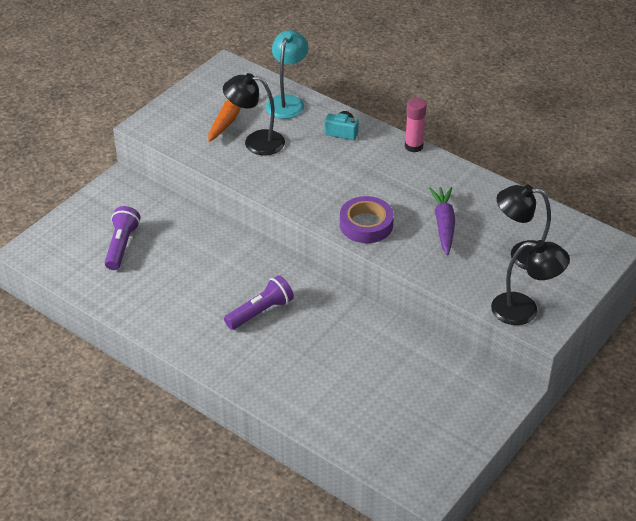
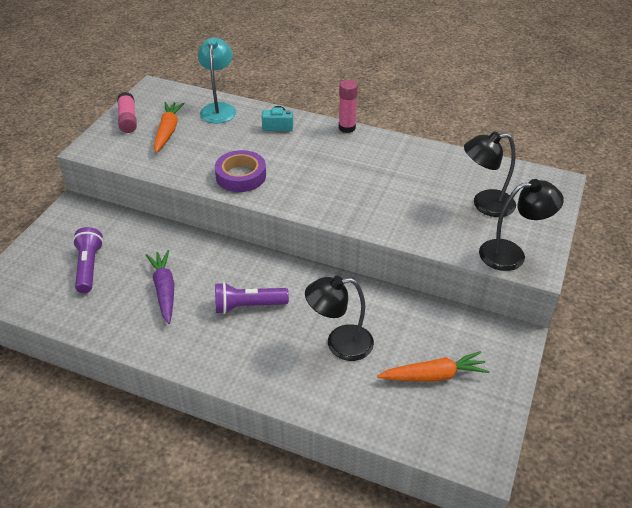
camera: 15 degrees left, 0 degrees up
black lamp [223,73,285,155] -> black lamp moved to [305,276,374,361]
purple flashlight [224,275,294,330] -> purple flashlight turned 135 degrees counterclockwise [215,282,289,314]
purple tape [340,196,394,243] -> purple tape moved to [215,150,266,192]
purple carrot [429,187,455,255] -> purple carrot moved to [146,250,174,324]
none -> pink glue stick [117,92,137,133]
none -> orange carrot [377,351,489,382]

